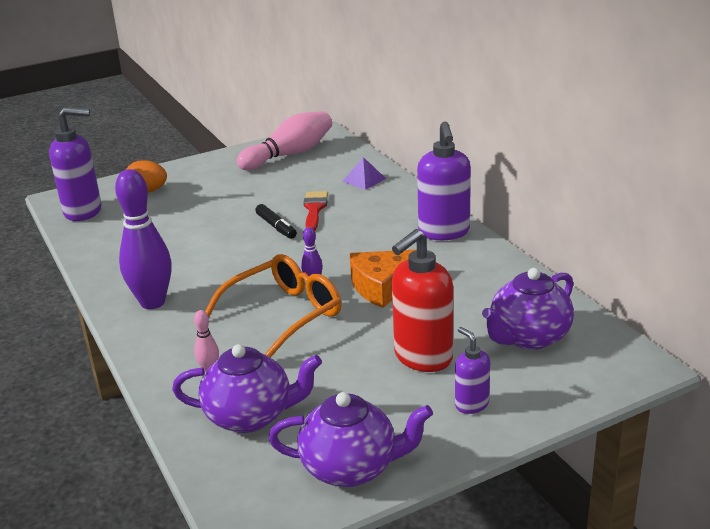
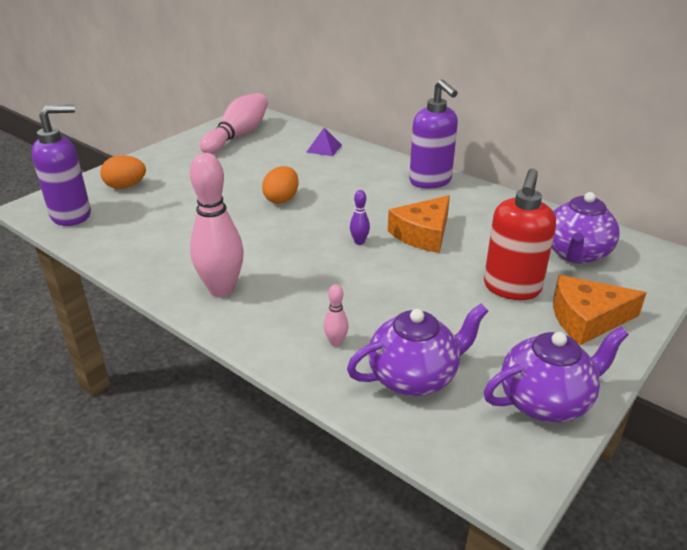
camera: 25 degrees left, 5 degrees up
purple bowling pin [115,169,171,309] -> pink bowling pin [190,153,244,297]
orange glasses [205,254,341,358] -> none
black marker [255,204,297,239] -> orange egg [262,166,299,204]
red brush [303,191,328,231] -> none
purple soap dispenser [455,327,490,414] -> orange cheese [553,275,646,345]

